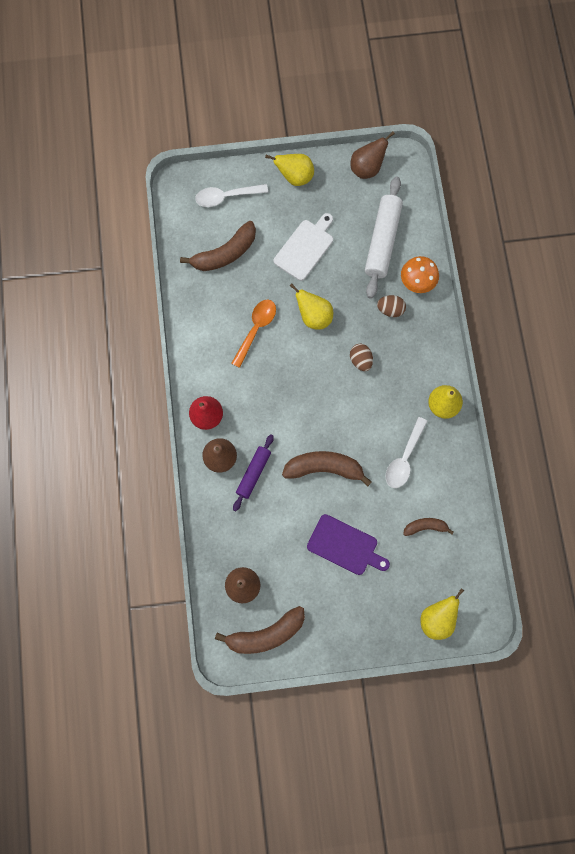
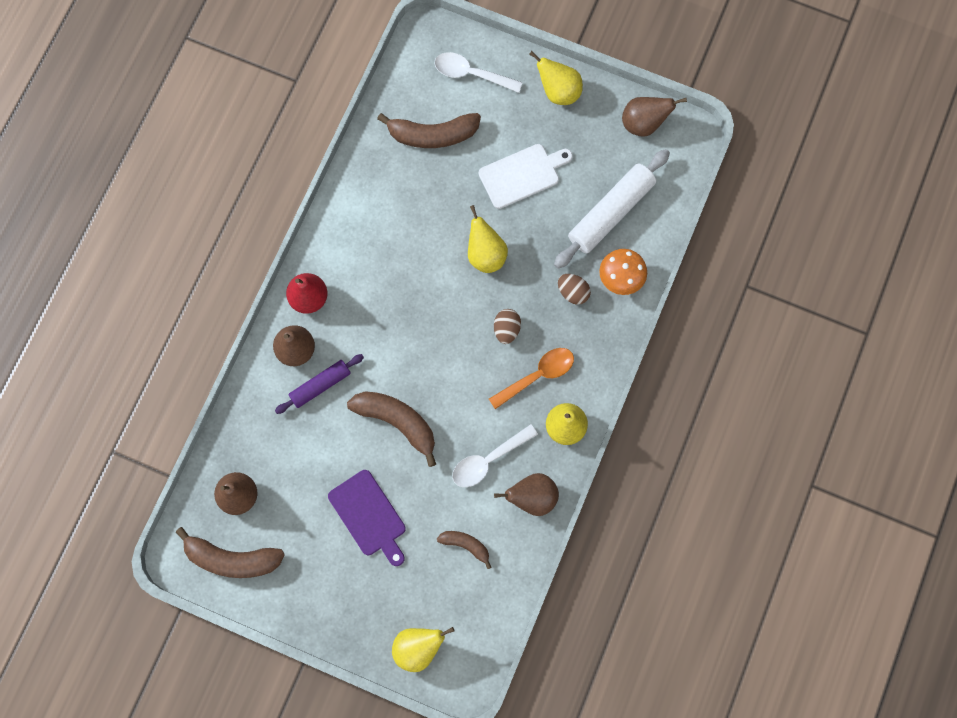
camera: 30 degrees right, 0 degrees up
orange spoon [231,300,276,368] -> orange spoon moved to [489,348,574,409]
none -> brown pear [494,473,559,516]

